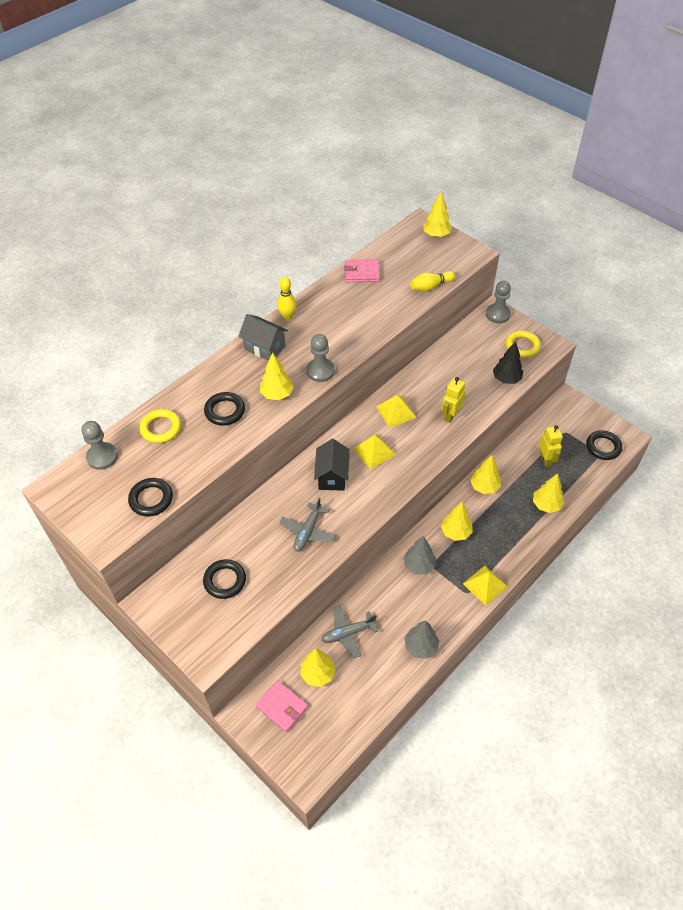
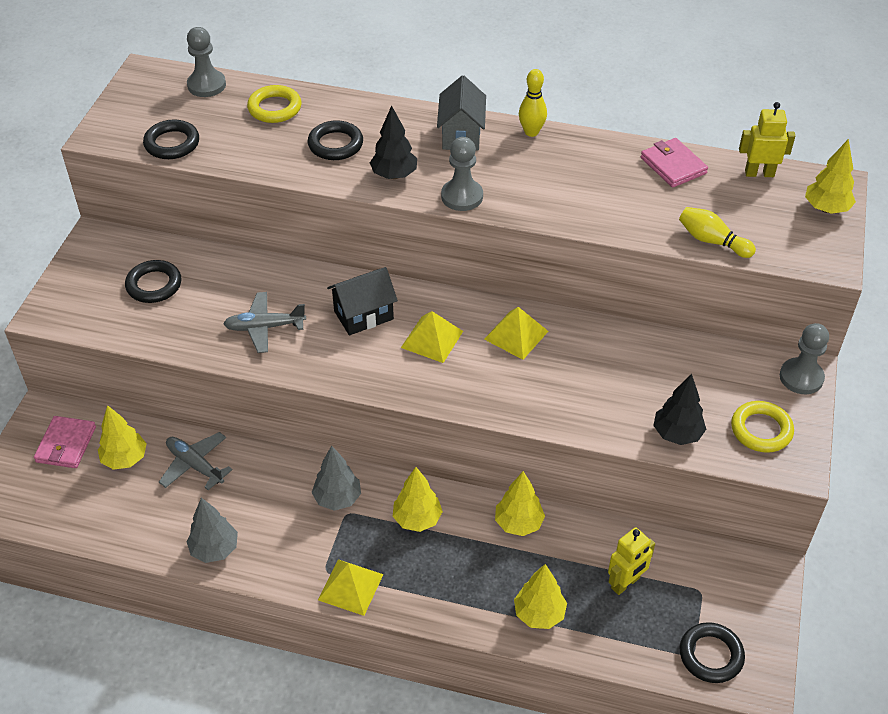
camera: 60 degrees right, 5 degrees down
yellow tree [260,353,294,400] -> black tree [370,105,417,179]
yellow robot [442,377,466,423] -> yellow robot moved to [739,102,795,177]

